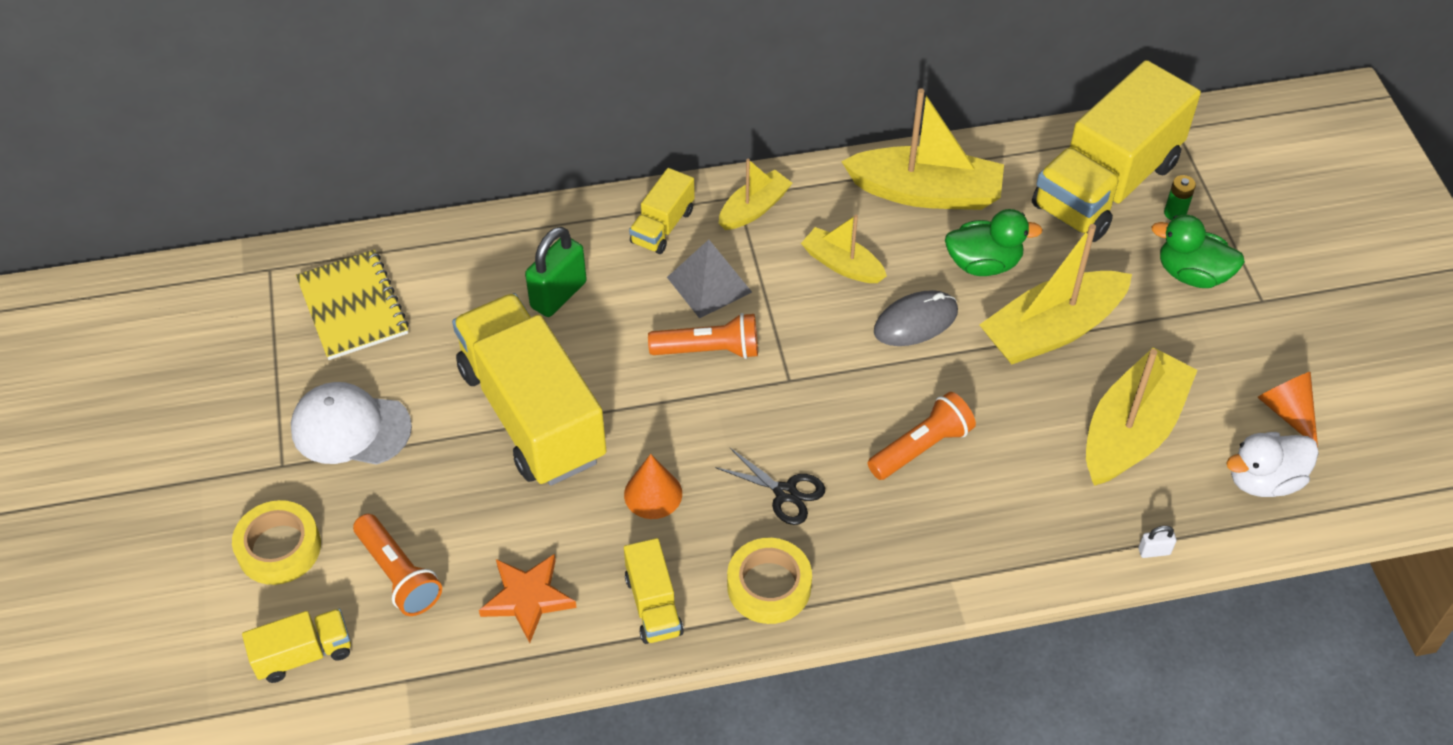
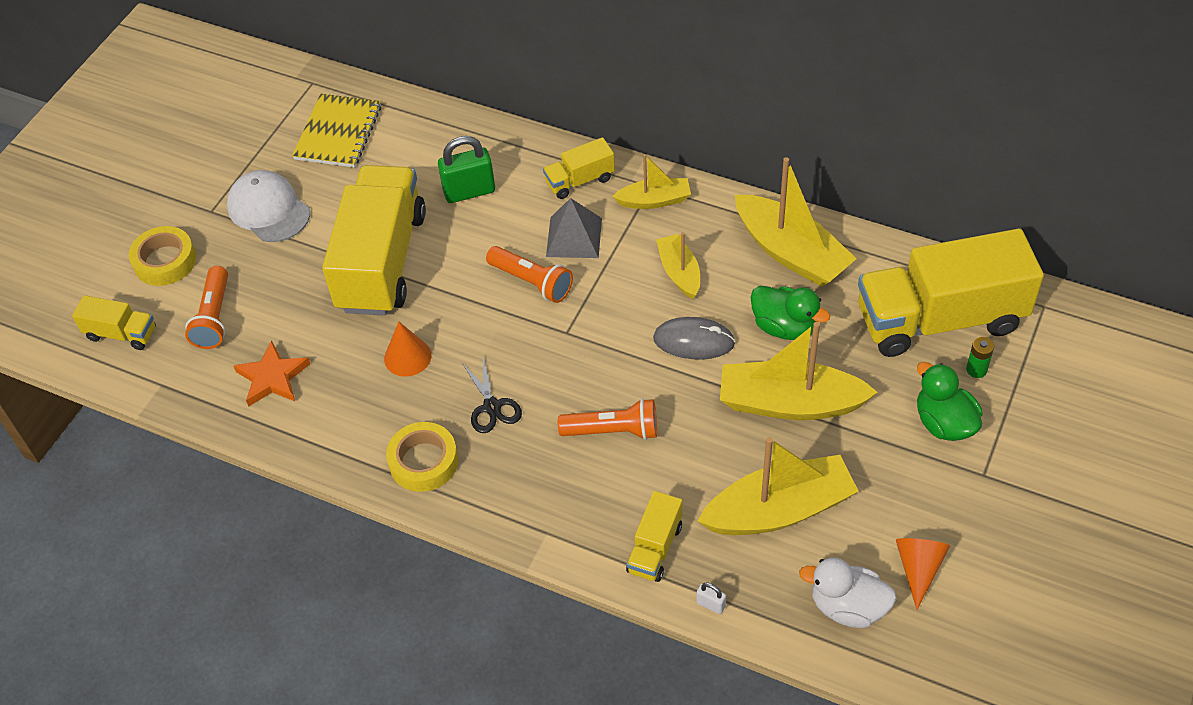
camera: 40 degrees right, 0 degrees up
yellow truck [624,538,684,644] -> yellow truck moved to [626,491,682,582]

